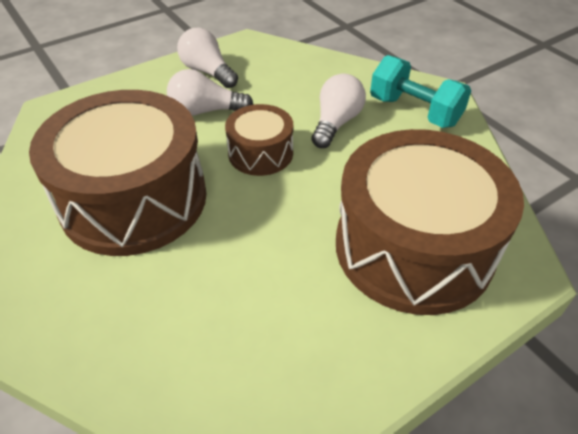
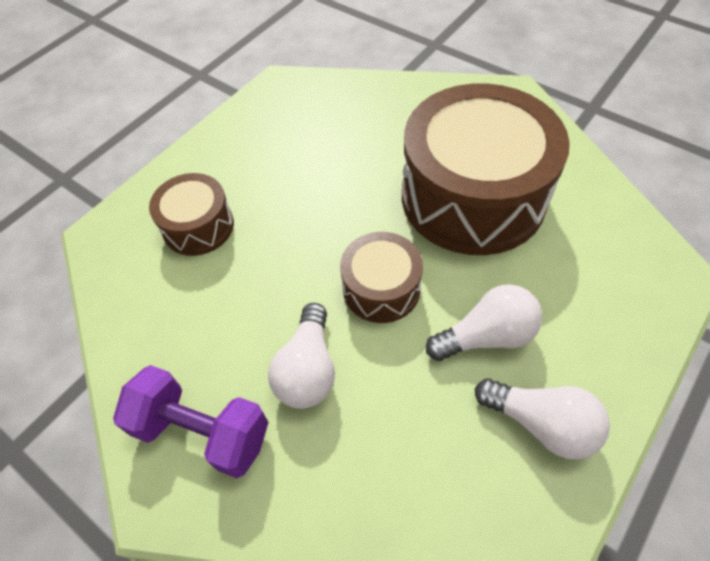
camera: 165 degrees right, 10 degrees up
brown drum [336,129,524,315] -> brown drum [149,173,234,256], size x0.49
turquoise dumbbell [370,55,471,128] -> purple dumbbell [113,365,269,478]

